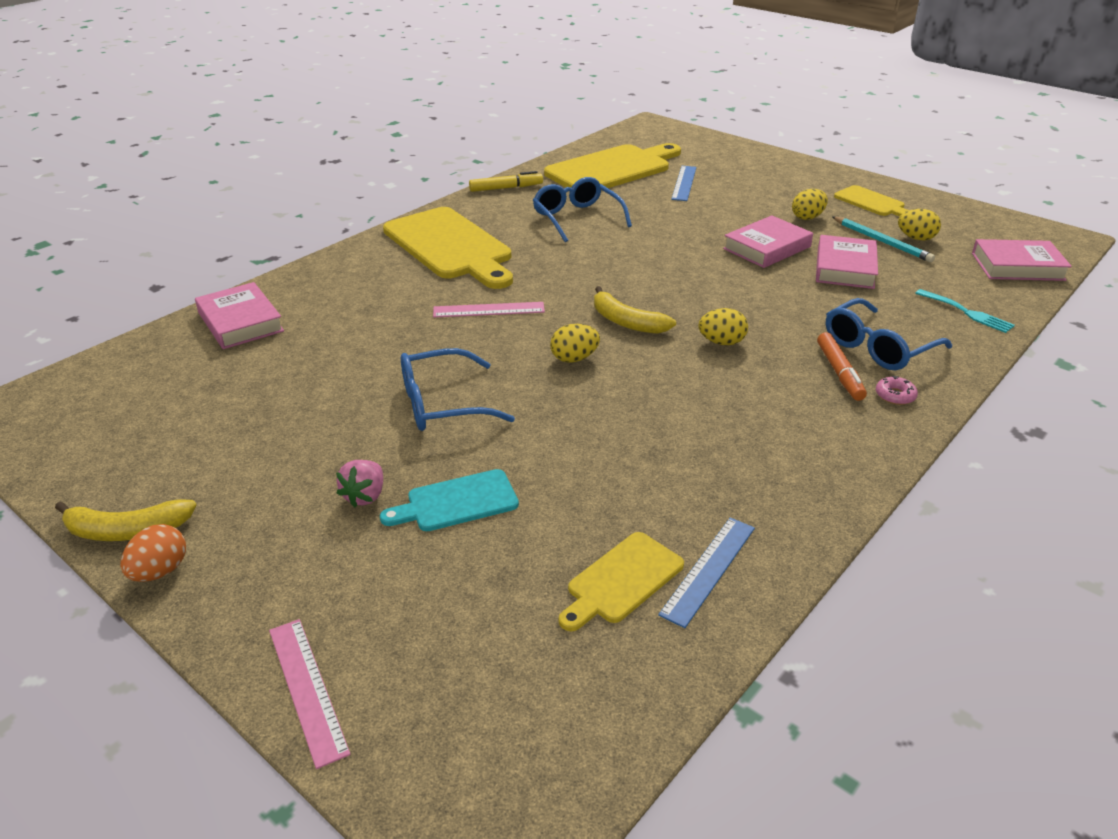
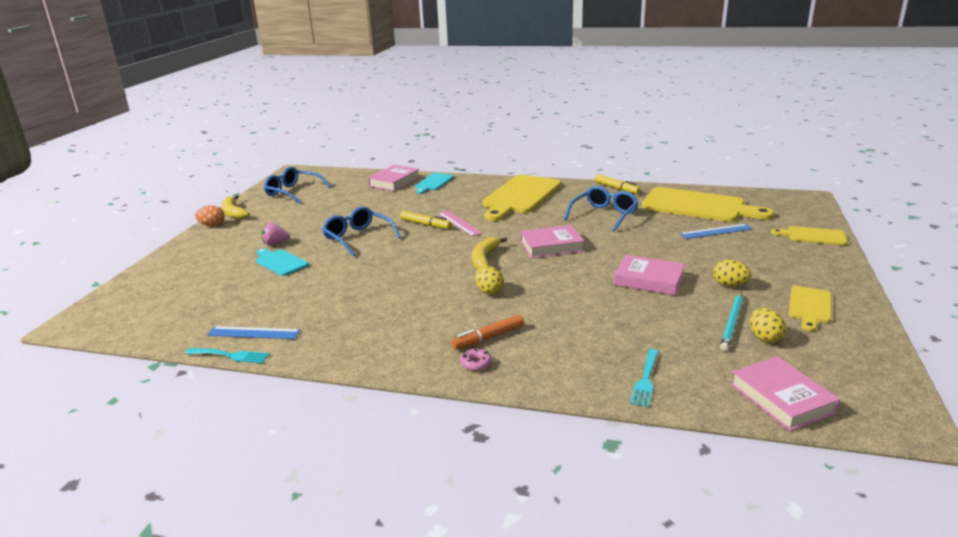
camera: 65 degrees right, 10 degrees down
pink ruler [269,619,351,769] -> none
yellow egg [550,324,600,363] -> none
yellow cutting board [559,532,684,631] -> yellow cutting board moved to [771,226,848,245]
pink book [816,235,878,289] -> pink book moved to [520,225,584,258]
blue glasses [826,298,952,370] -> blue glasses moved to [264,167,331,204]
none -> turquoise fork [185,348,270,363]
none -> yellow marker [400,211,451,229]
none -> turquoise cutting board [415,173,454,194]

